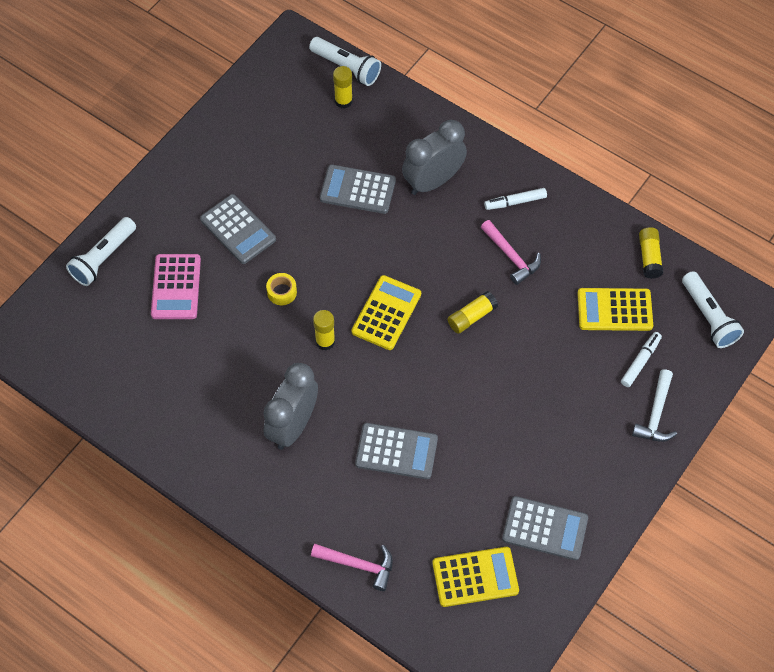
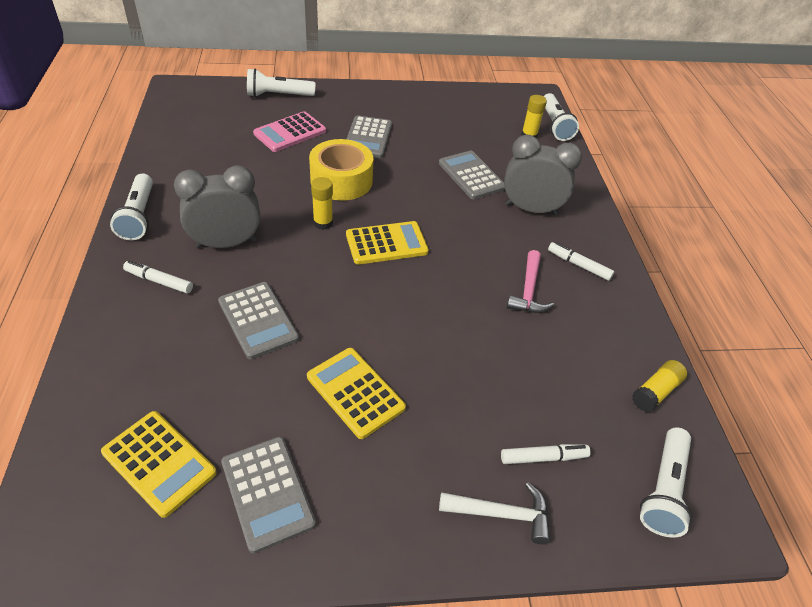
camera: 45 degrees right, 15 degrees down
yellow tape [266,273,297,305] -> yellow tape [309,139,374,201], size x2.22
pink hammer [311,544,393,591] -> none
yellow glue stick [448,291,498,334] -> none
yellow calculator [577,288,653,331] -> yellow calculator moved to [307,348,406,439]
white hammer [632,369,677,442] -> white hammer turned 150 degrees counterclockwise [439,482,551,544]
none -> white flashlight [110,173,153,240]
none -> white marker [123,261,193,294]

